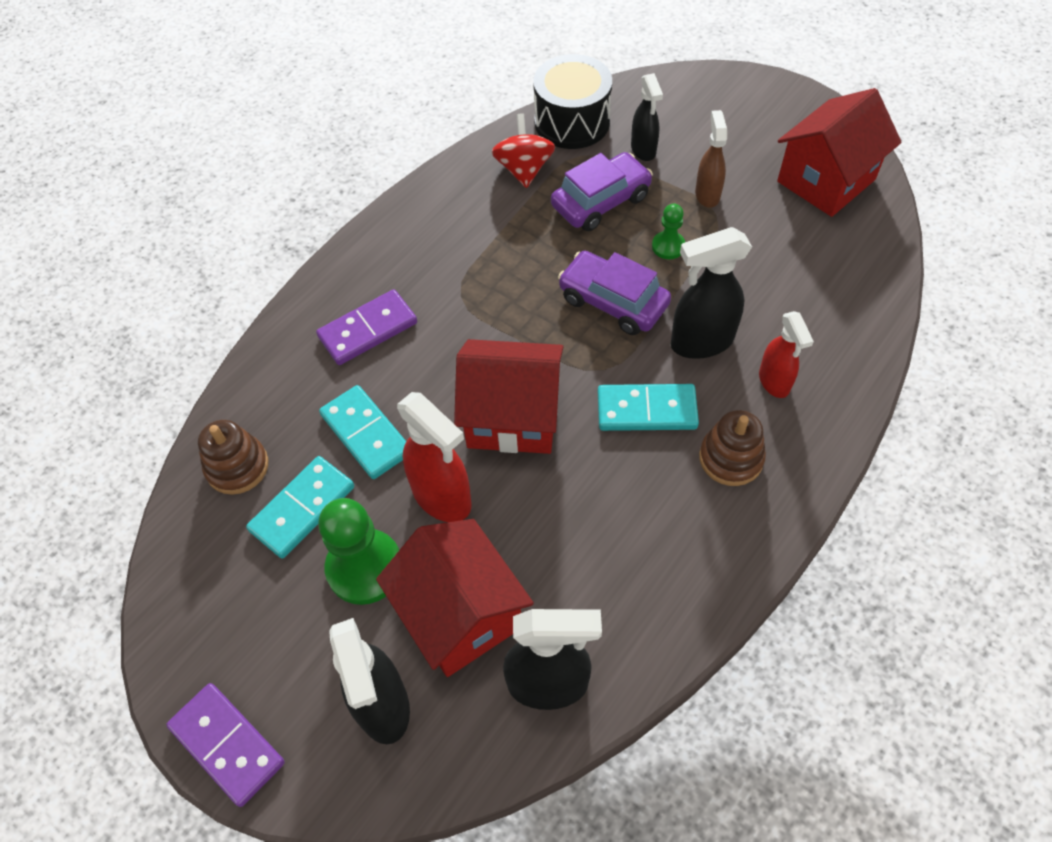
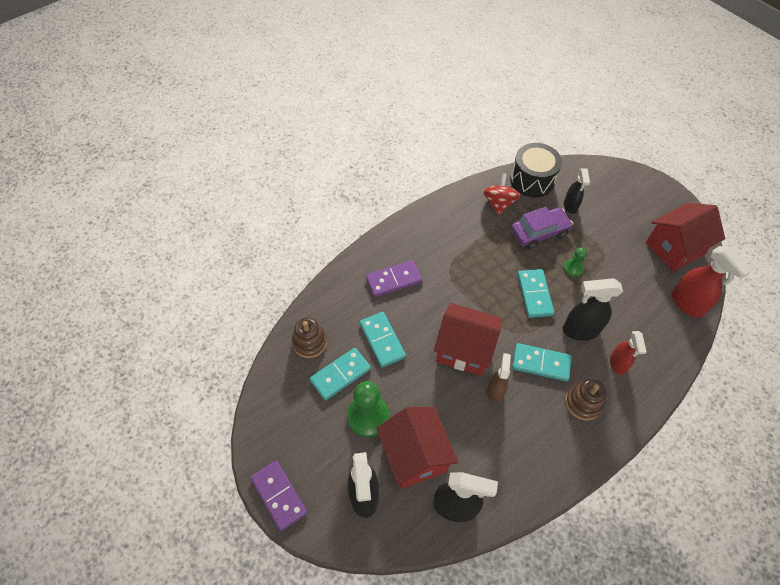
camera: 10 degrees right, 0 degrees up
red spray bottle [397,392,472,522] -> red spray bottle moved to [672,246,752,318]
purple car [558,251,671,335] -> turquoise domino [517,269,554,318]
brown spray bottle [695,110,727,208] -> brown spray bottle moved to [487,353,511,404]

